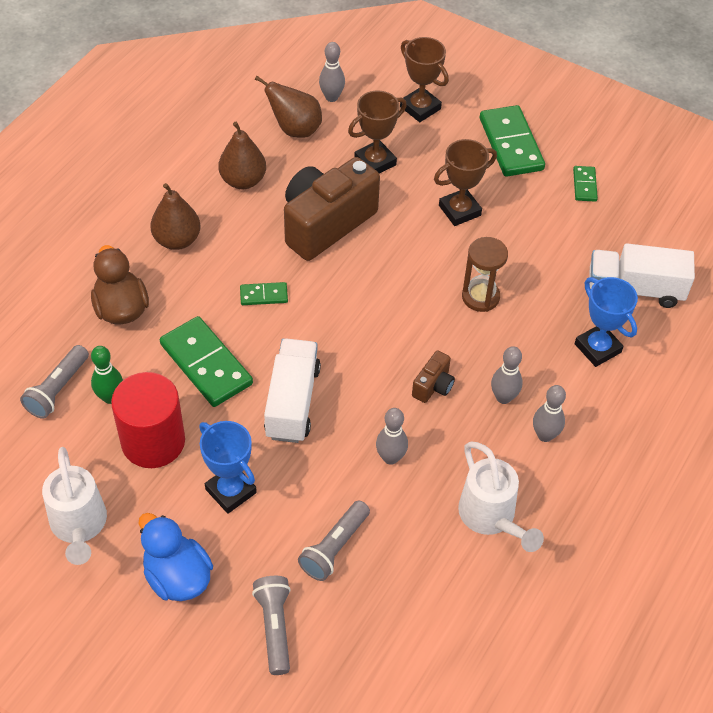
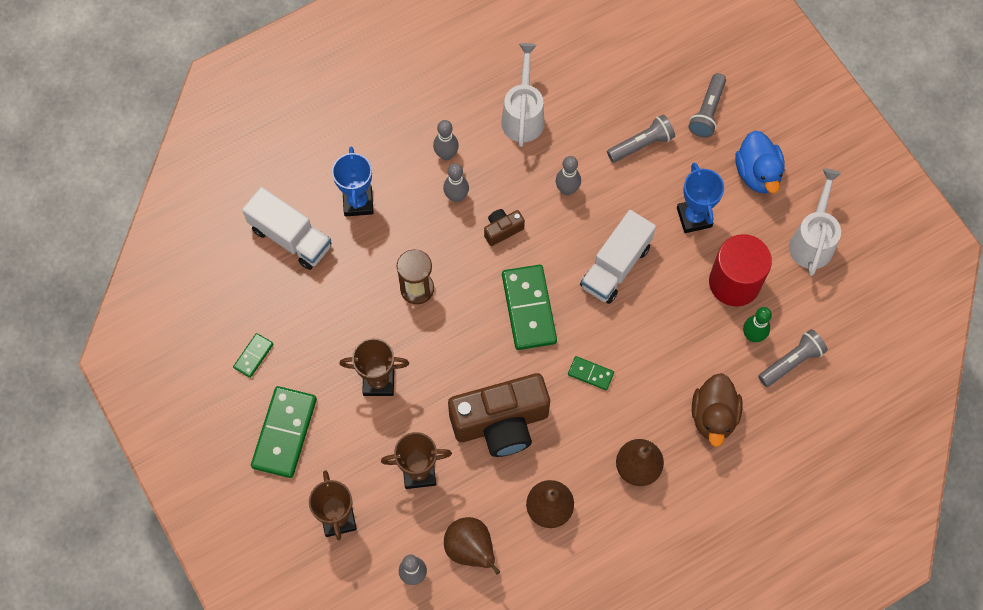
camera: 150 degrees left, 15 degrees up
green domino [160,316,253,407] -> green domino moved to [502,265,557,350]

